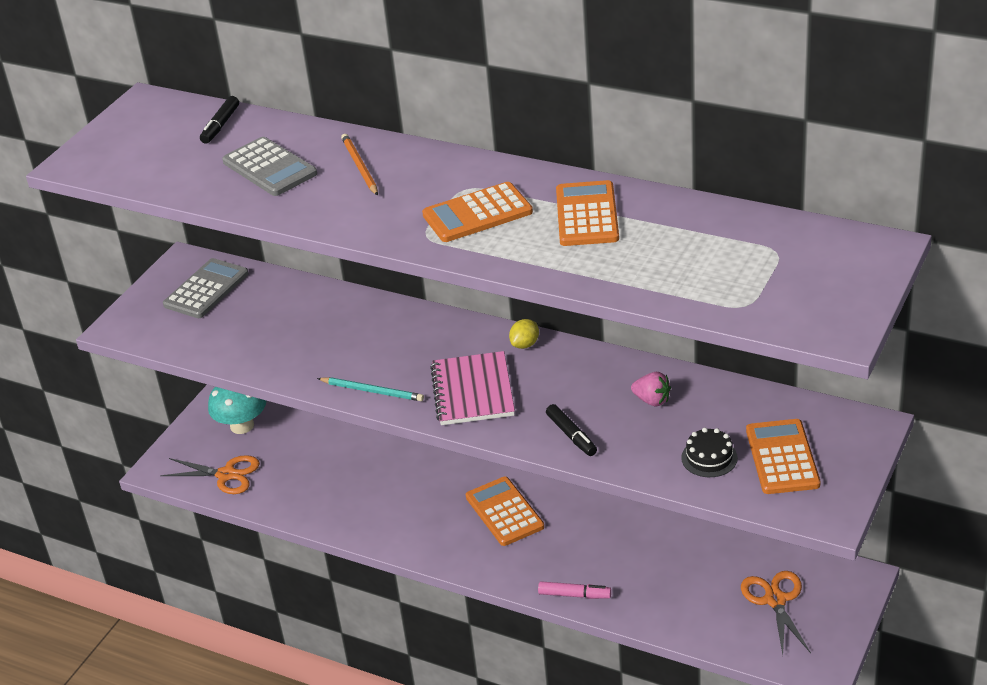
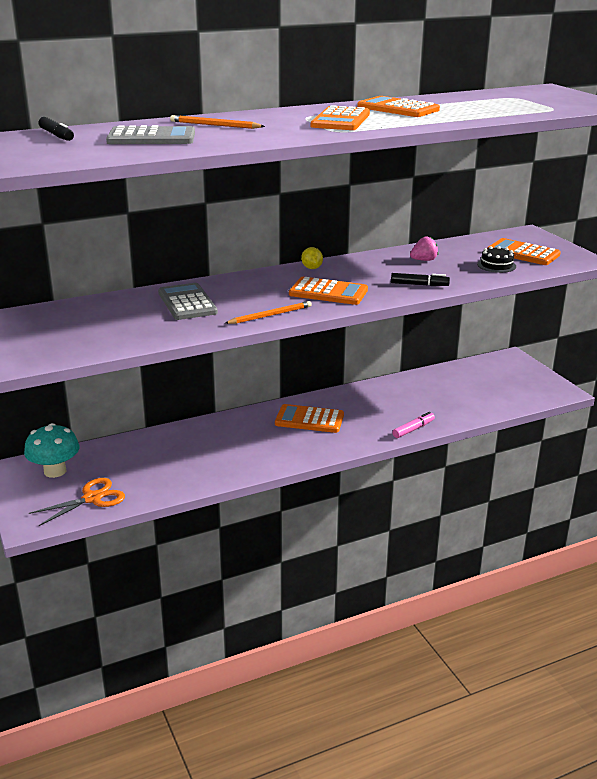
camera: 55 degrees left, 10 degrees down
grey calculator [163,258,249,318] -> grey calculator moved to [158,283,218,320]
turquoise pencil [317,377,424,401] -> orange pencil [225,301,312,324]
pink notebook [430,351,515,425] -> orange calculator [289,277,368,305]
orange scissors [741,571,811,655] -> none

